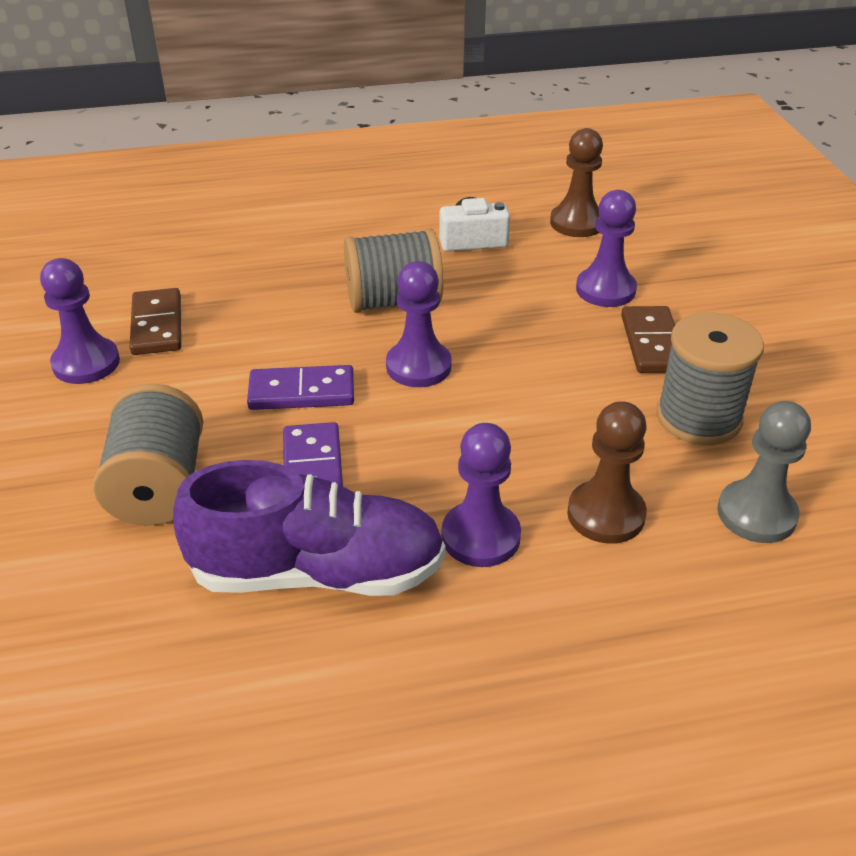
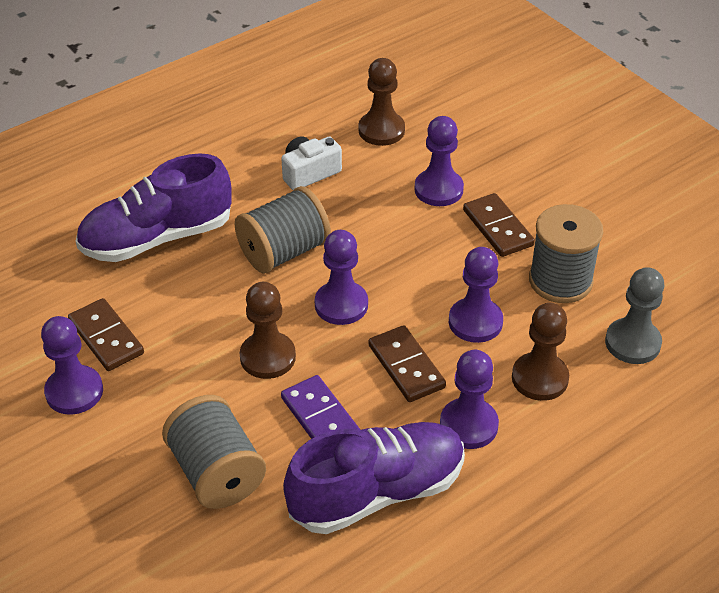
camera: 25 degrees left, 5 degrees up
purple domino [247,365,354,410] -> brown pawn [240,282,296,379]
none -> purple shoe [76,153,232,262]
none -> brown domino [368,325,446,402]
none -> purple pawn [449,247,503,343]

